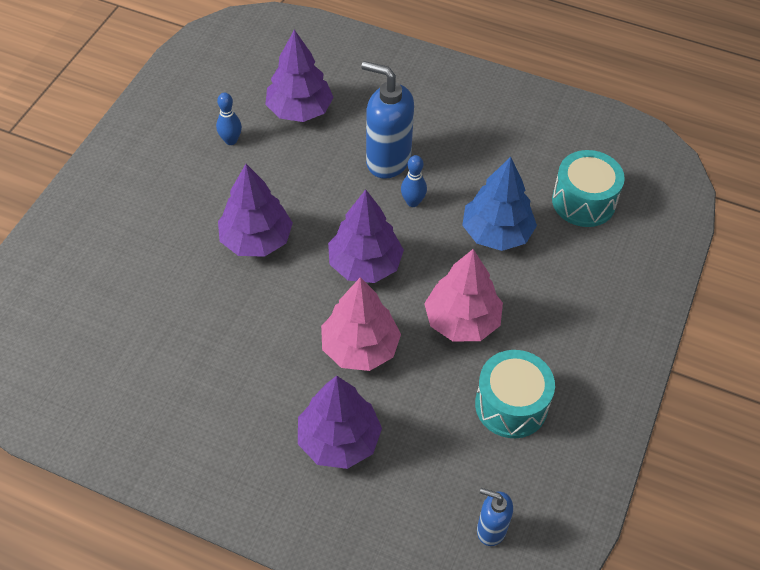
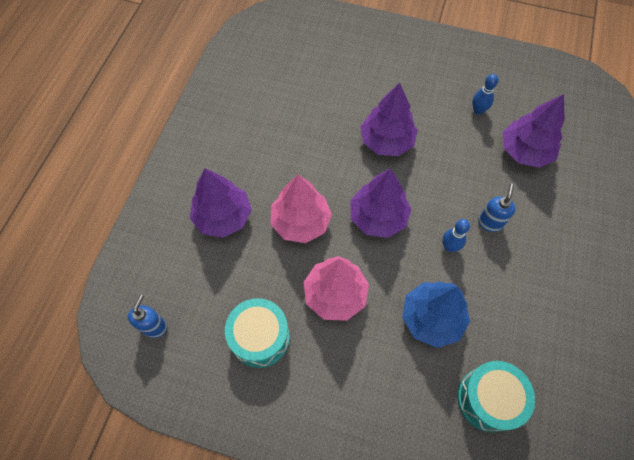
camera: 85 degrees right, 10 degrees up
blue soap dispenser [361,61,414,179] -> blue soap dispenser [478,184,516,232], size x0.55

